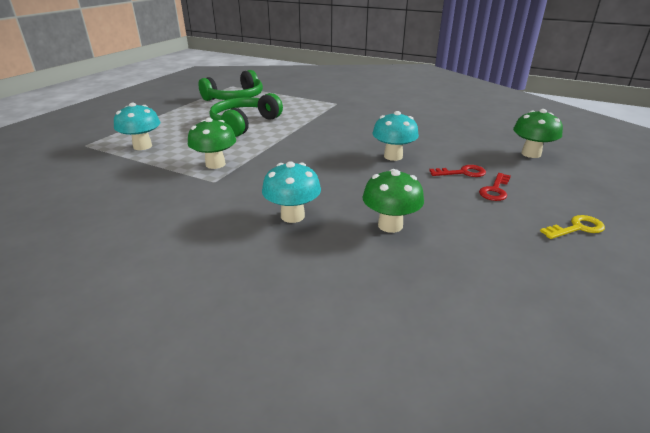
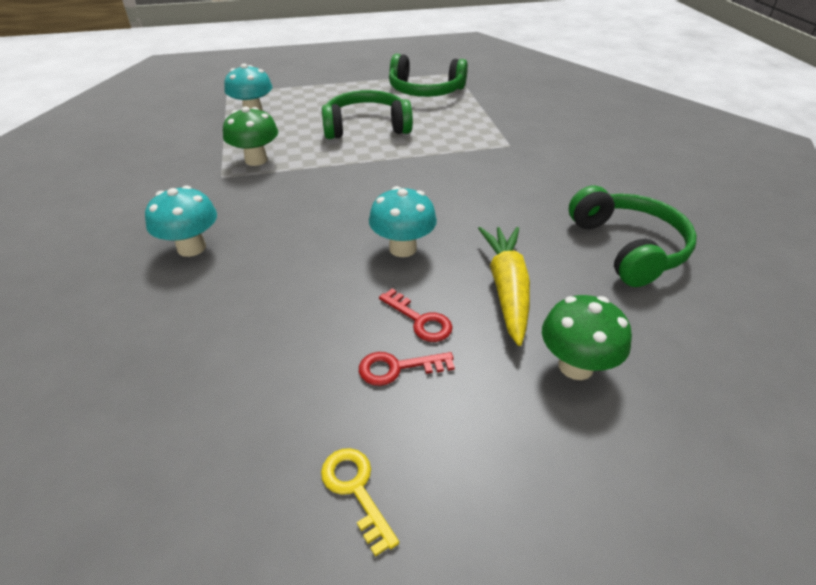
camera: 50 degrees right, 10 degrees up
green mushroom [363,169,424,233] -> none
yellow key [540,215,605,239] -> yellow key turned 150 degrees counterclockwise [321,448,399,557]
none -> yellow carrot [478,227,530,346]
none -> green headphones [569,186,697,287]

